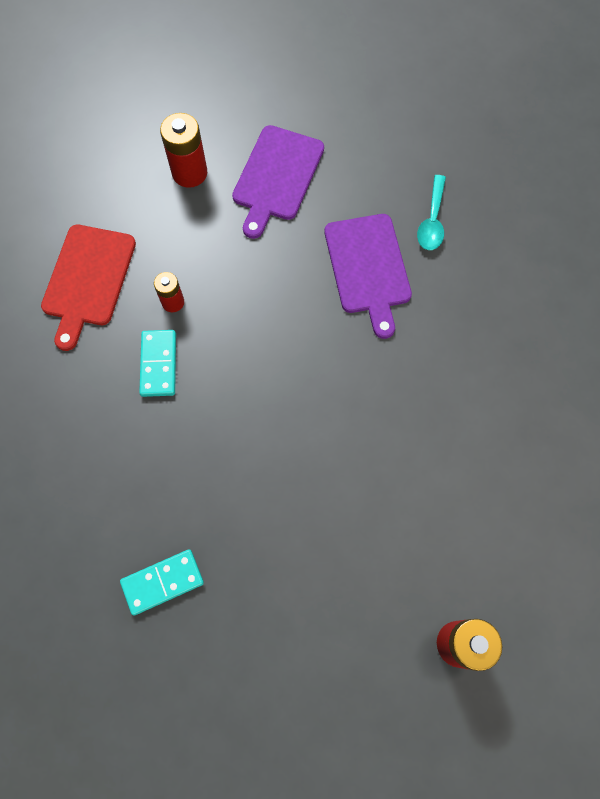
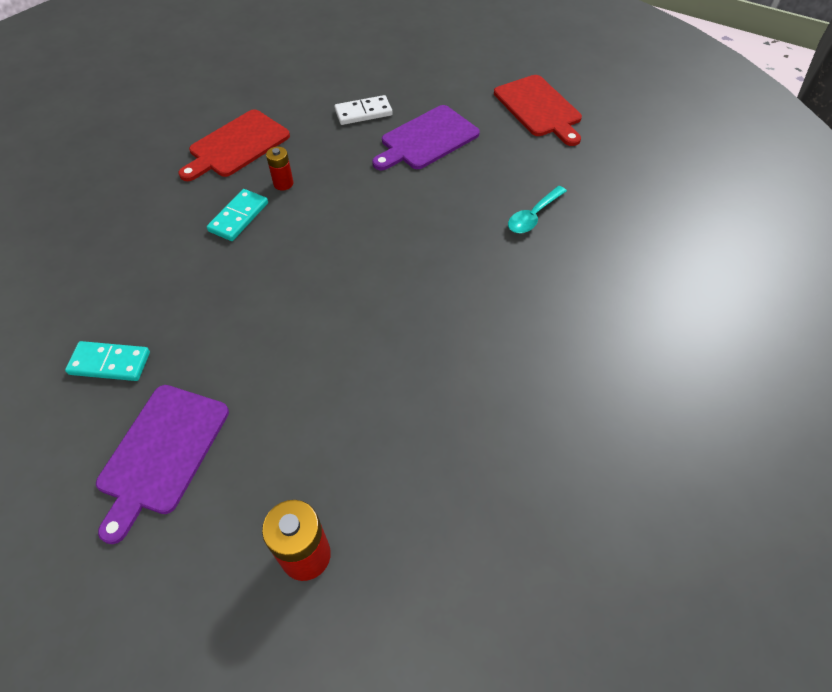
camera: 30 degrees right, 15 degrees down
red battery [160,113,207,188] -> white domino [334,95,393,125]
purple cutting board [324,214,412,339] -> purple cutting board moved to [96,385,229,544]
none -> red cutting board [494,75,582,146]

